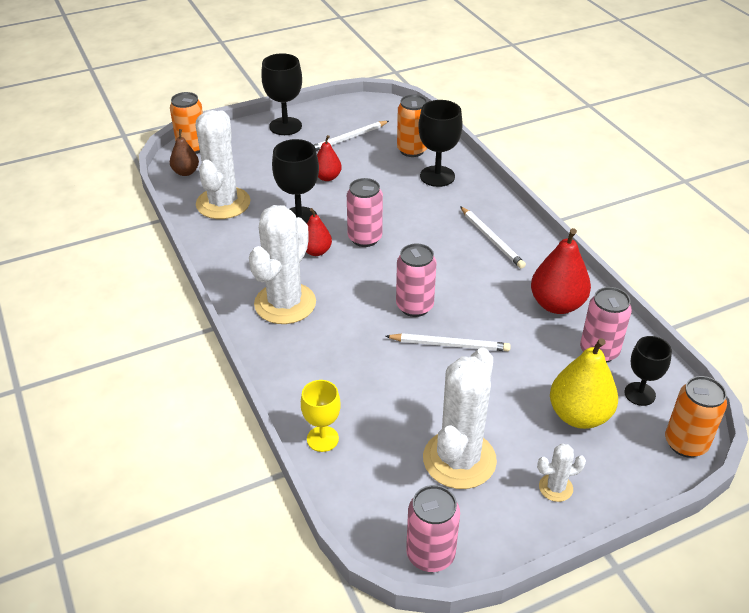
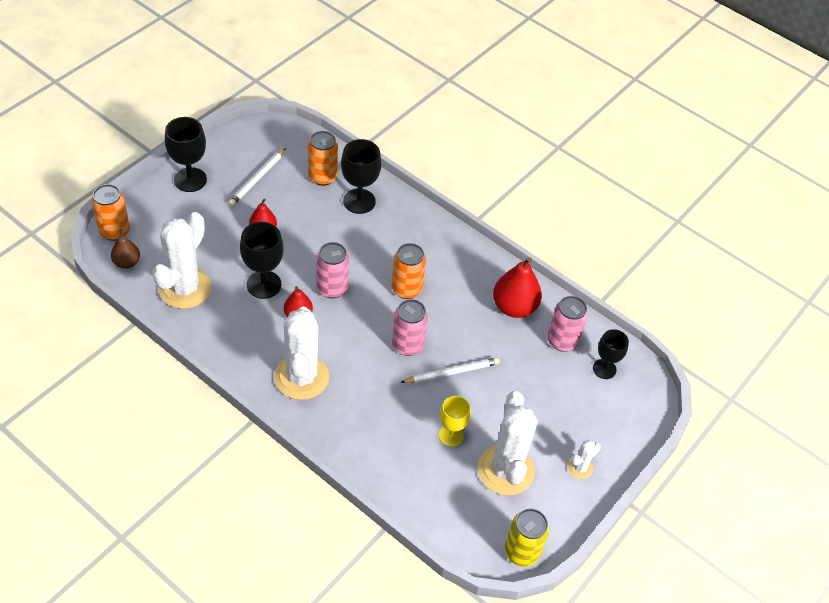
camera: 30 degrees left, 10 degrees up
white cactus [196,110,250,219] -> white cactus turned 45 degrees clockwise [152,212,211,309]
yellow goblet [301,380,341,452] -> yellow goblet moved to [439,396,471,447]
pink can [406,485,460,572] -> yellow can [505,508,549,567]
white pencil [460,206,526,269] -> none
yellow pear [550,338,618,429] -> none
orange can [665,376,727,458] -> orange can moved to [392,243,426,299]

